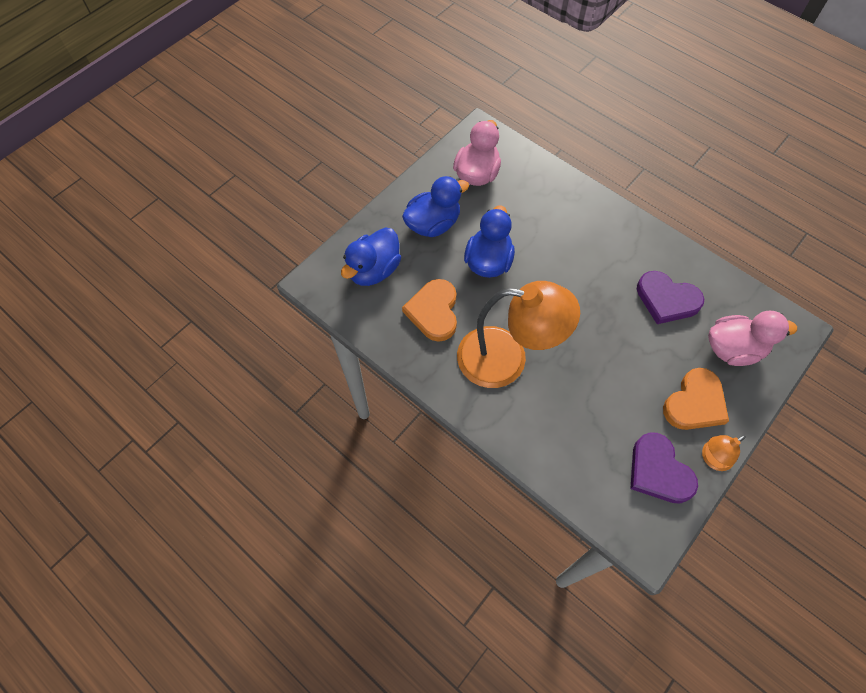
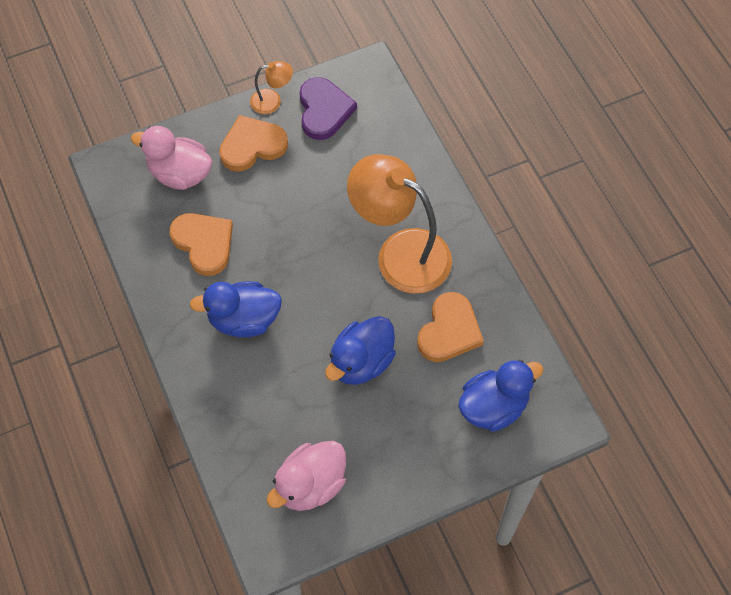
camera: 155 degrees left, 0 degrees up
blue duck [402,176,469,237] -> blue duck moved to [190,281,282,337]
purple heart [637,271,704,324] -> orange heart [170,213,233,276]

